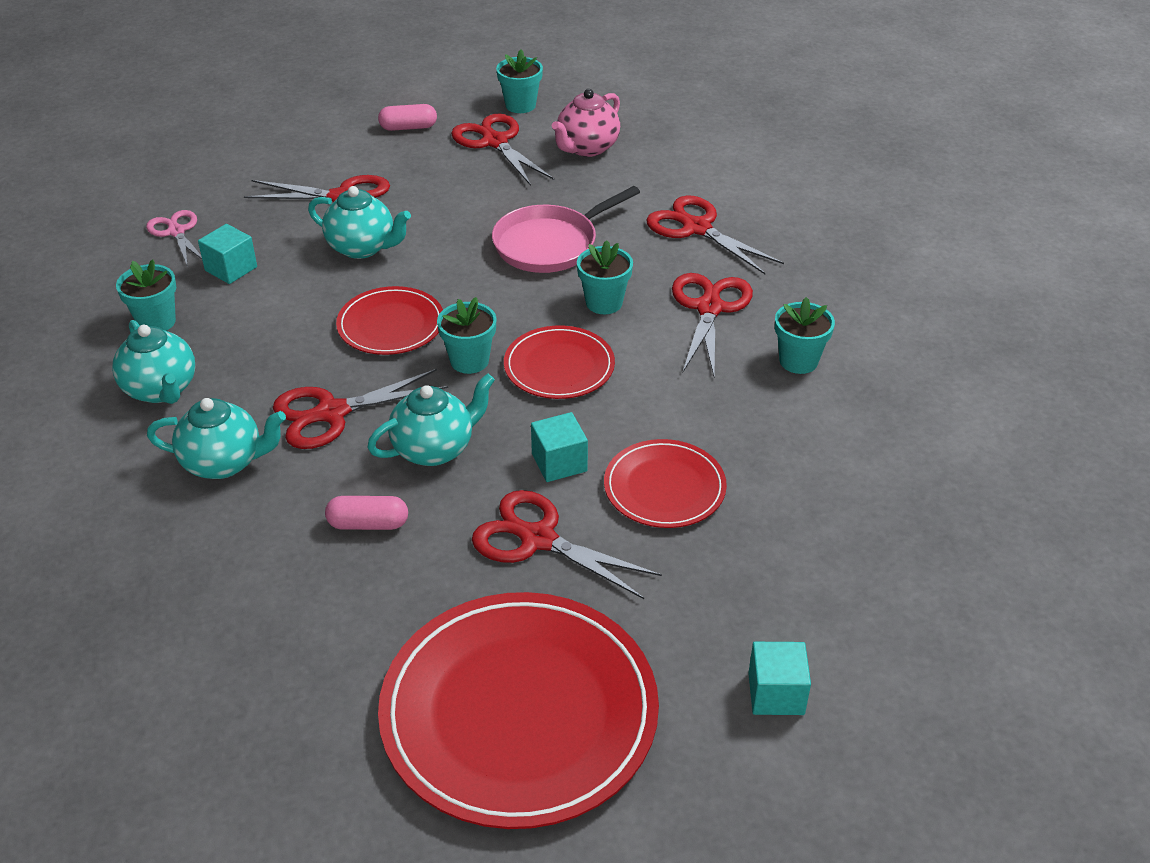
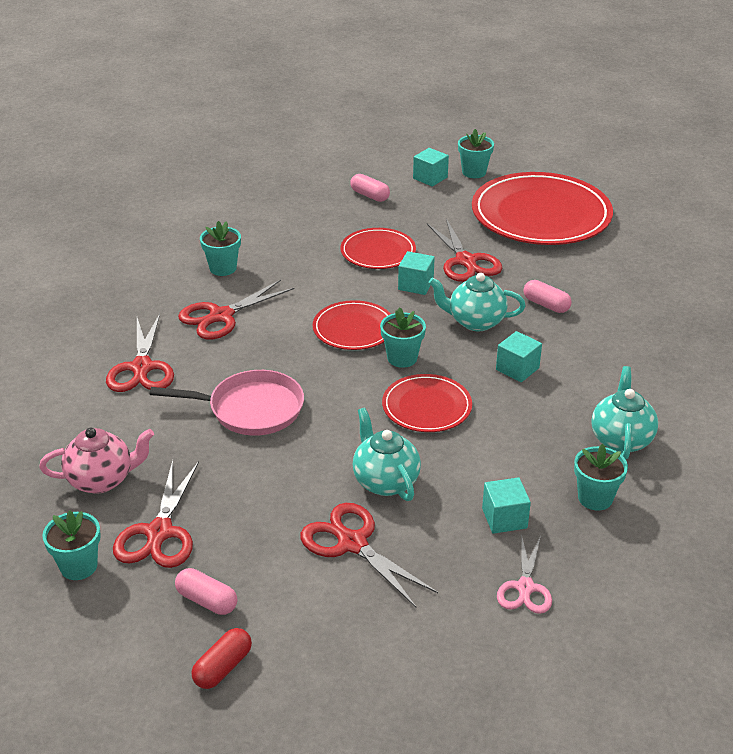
camera: 140 degrees left, 5 degrees down
turquoise teapot [147,398,286,479] -> none
red scissors [273,369,448,449] -> turquoise cube [496,331,542,382]
turquoise flower pot [577,240,633,314] -> turquoise flower pot moved to [458,129,494,178]
none -> red capsule [192,628,252,689]
none -> pink capsule [350,174,390,202]

